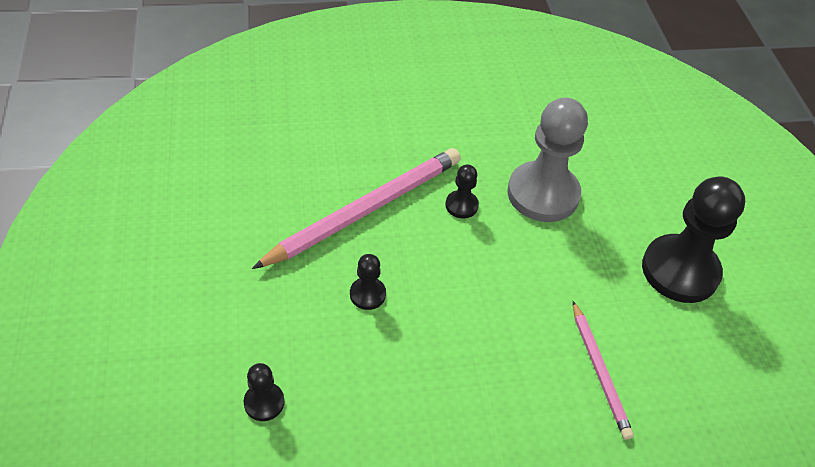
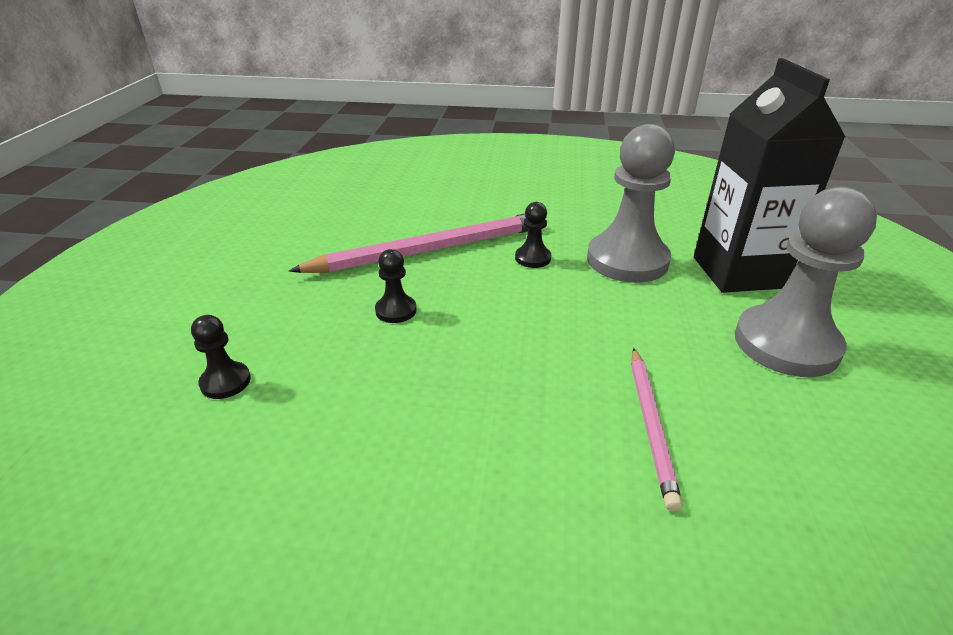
camera: 20 degrees right, 15 degrees down
black pawn [642,176,745,303] -> grey pawn [735,187,877,377]
none -> black carton [694,58,846,293]

